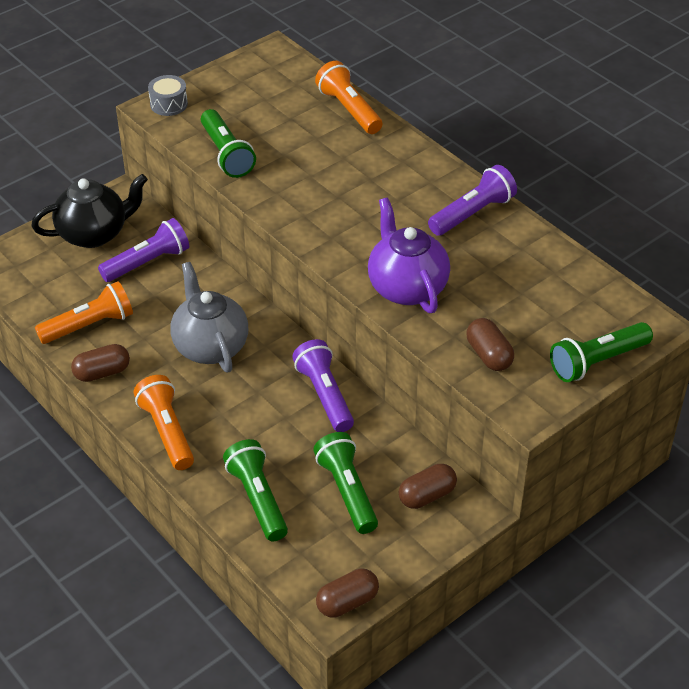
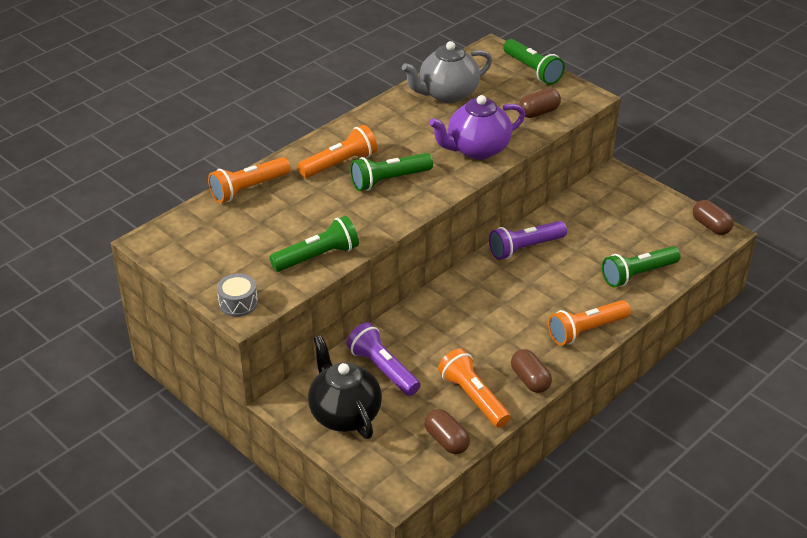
camera: 95 degrees left, 5 degrees down
grey teapot [170,262,248,372] -> grey teapot moved to [402,41,492,103]
green flashlight [313,432,378,534] -> green flashlight moved to [350,153,433,191]
brown capsule [398,464,457,509] -> brown capsule moved to [425,409,470,454]
purple flashlight [428,165,517,236] -> none
none -> orange flashlight [298,125,378,178]

